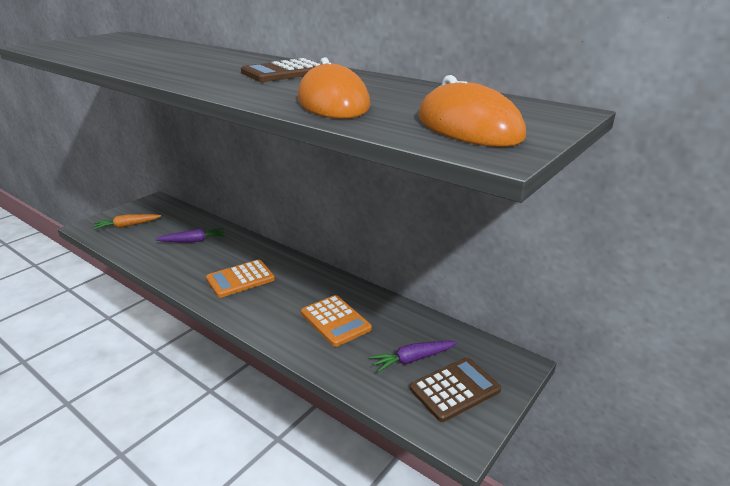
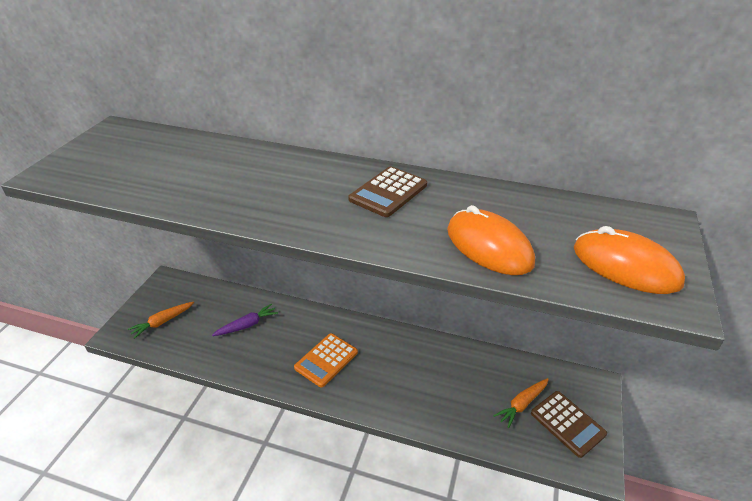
camera: 20 degrees left, 10 degrees up
orange calculator [301,295,372,347] -> none
purple carrot [370,341,457,372] -> orange carrot [493,378,549,428]
brown calculator [410,357,501,422] -> brown calculator turned 105 degrees clockwise [531,391,607,458]

